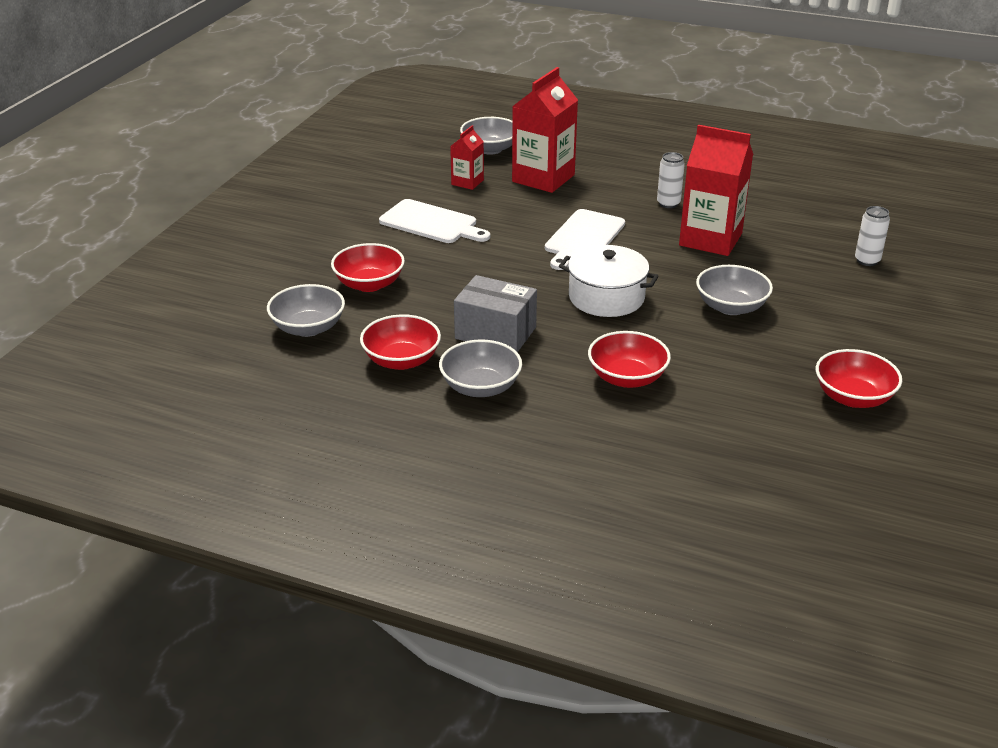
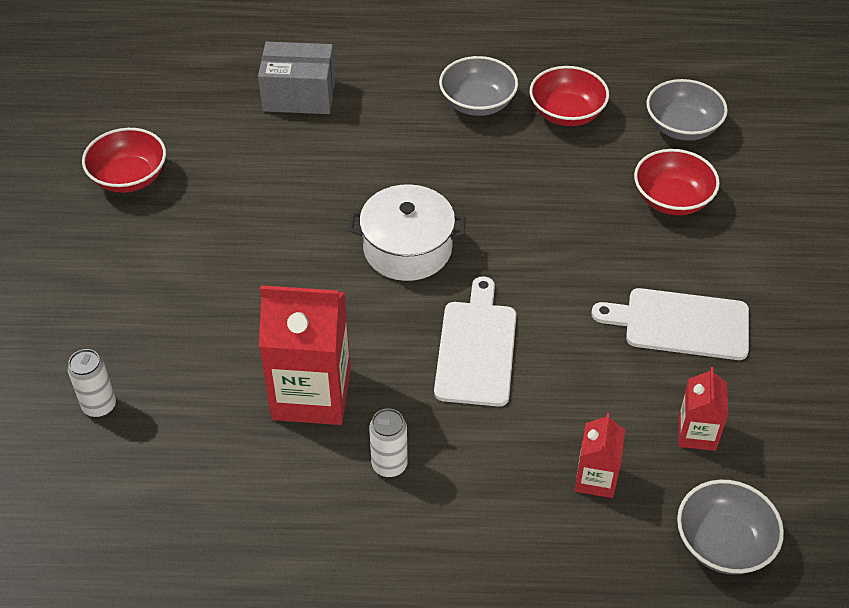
camera: 160 degrees right, 15 degrees up
grey box [454,275,537,352] -> grey box moved to [258,41,335,114]
red carton [512,67,578,193] -> red carton [575,413,625,498], size x0.52
red bowl [588,331,671,388] -> none
grey bowl [696,265,773,315] -> none

